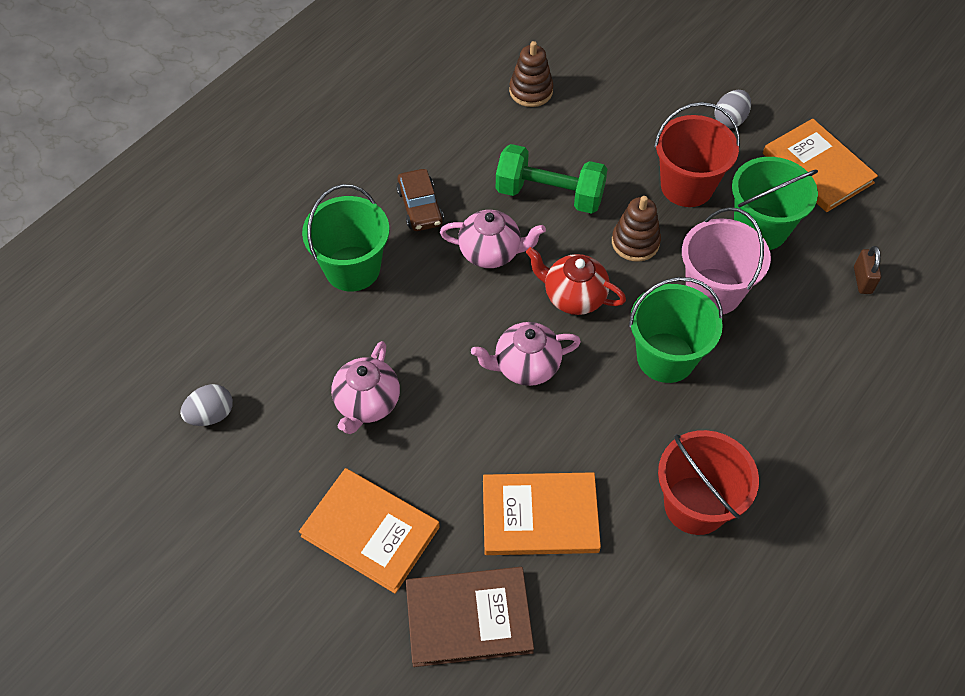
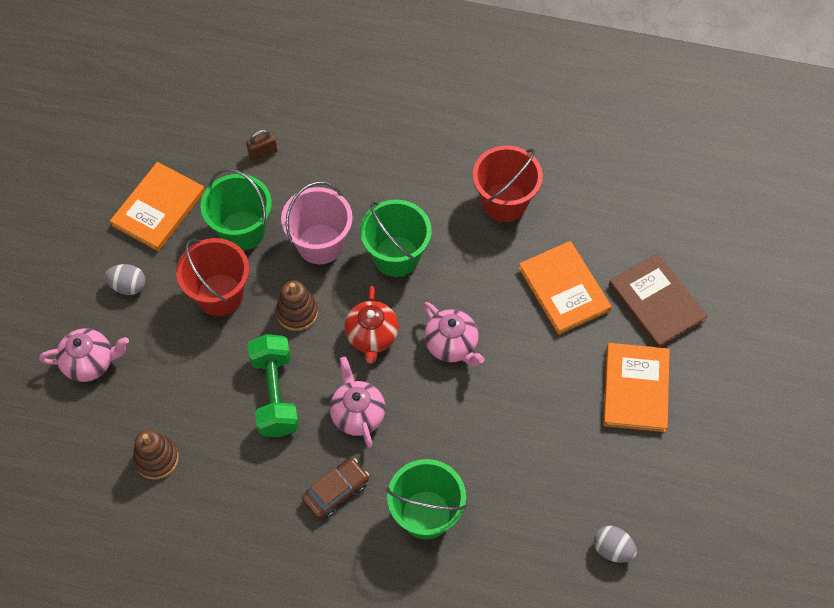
camera: 115 degrees left, 5 degrees up
pink teapot [331,341,400,434] -> pink teapot moved to [39,329,129,382]

